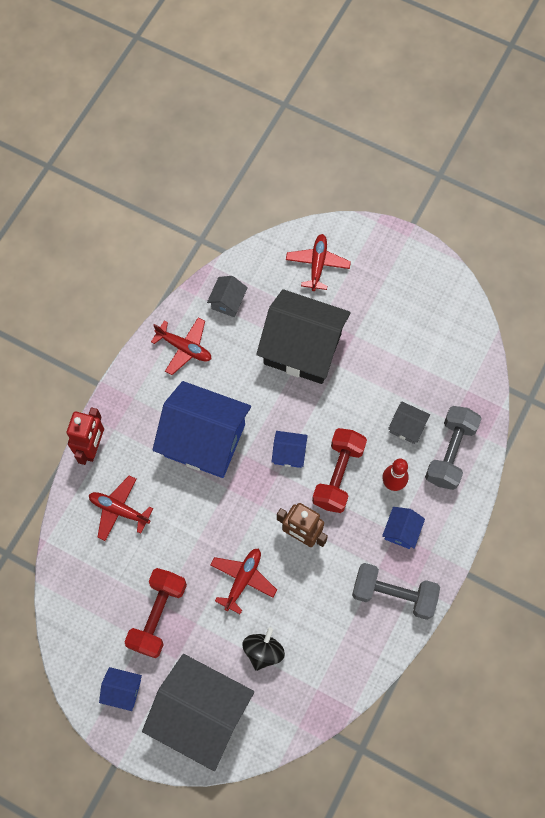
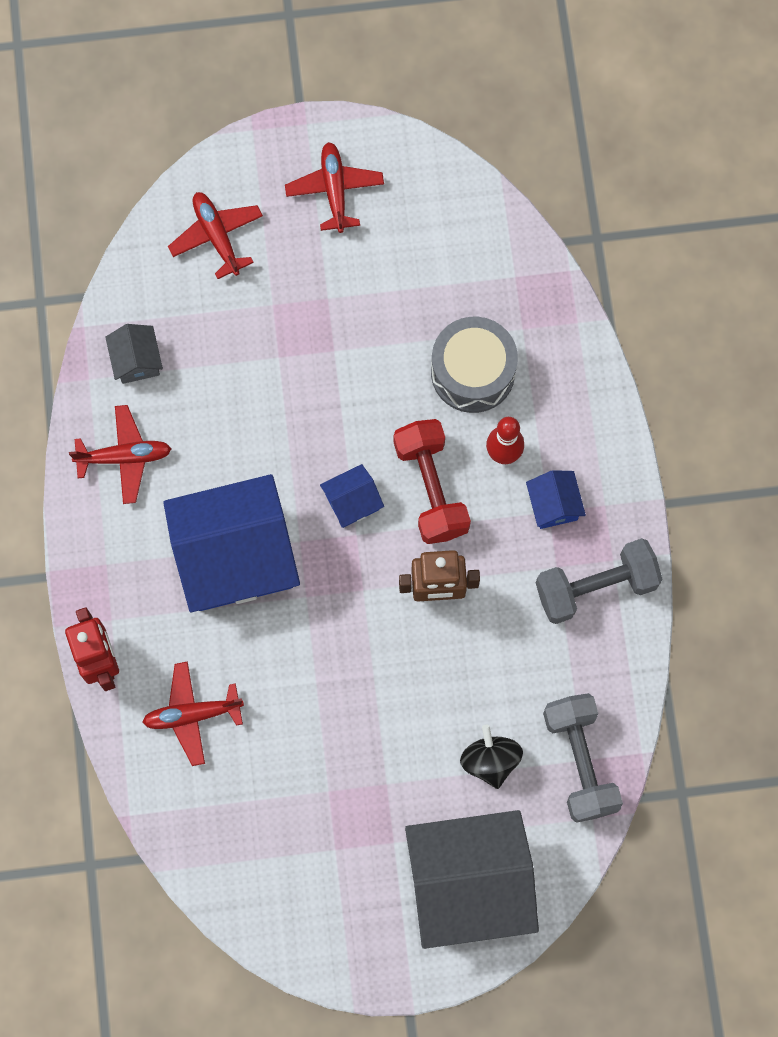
camera: 35 degrees left, 5 degrees up
blue house [99,667,142,711] -> none
red dumbbell [125,568,187,658] -> none
red plane [210,548,277,614] -> red plane moved to [285,142,384,233]
black house [256,289,351,384] -> none
grey house [388,401,430,444] -> grey drum [431,317,518,413]
grey dumbbell [425,406,482,490] -> grey dumbbell moved to [543,693,623,823]

